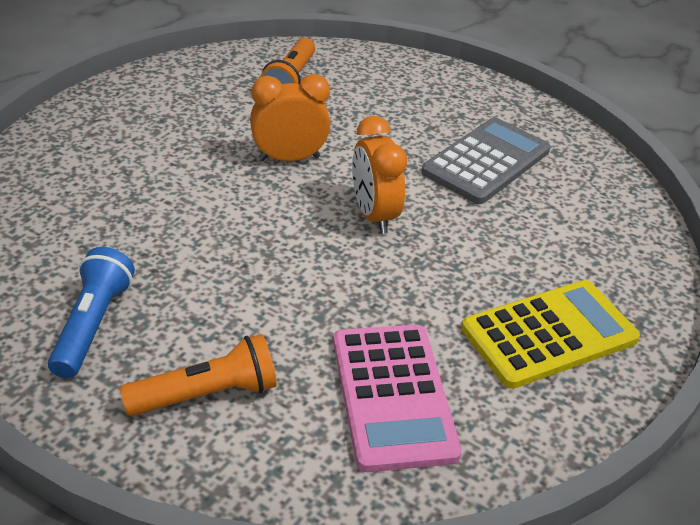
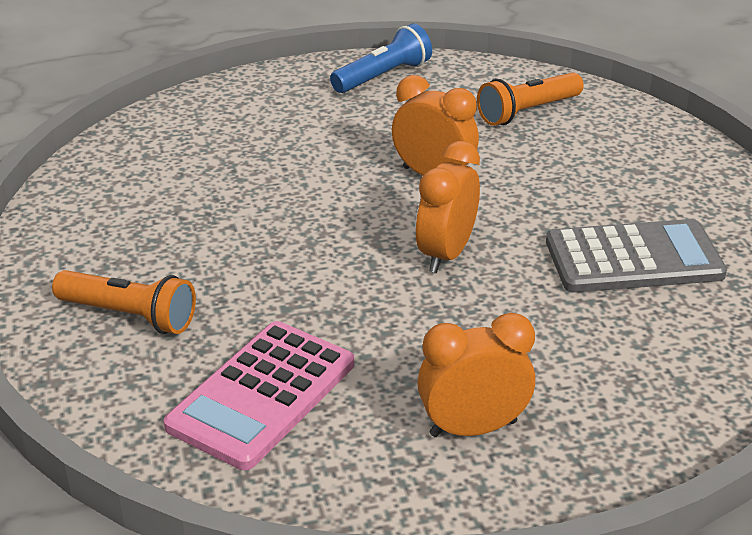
camera: 45 degrees right, 5 degrees down
blue flashlight [48,247,135,378] -> blue flashlight moved to [330,24,432,93]
yellow calculator [461,280,640,389] -> orange clock [417,313,535,437]

